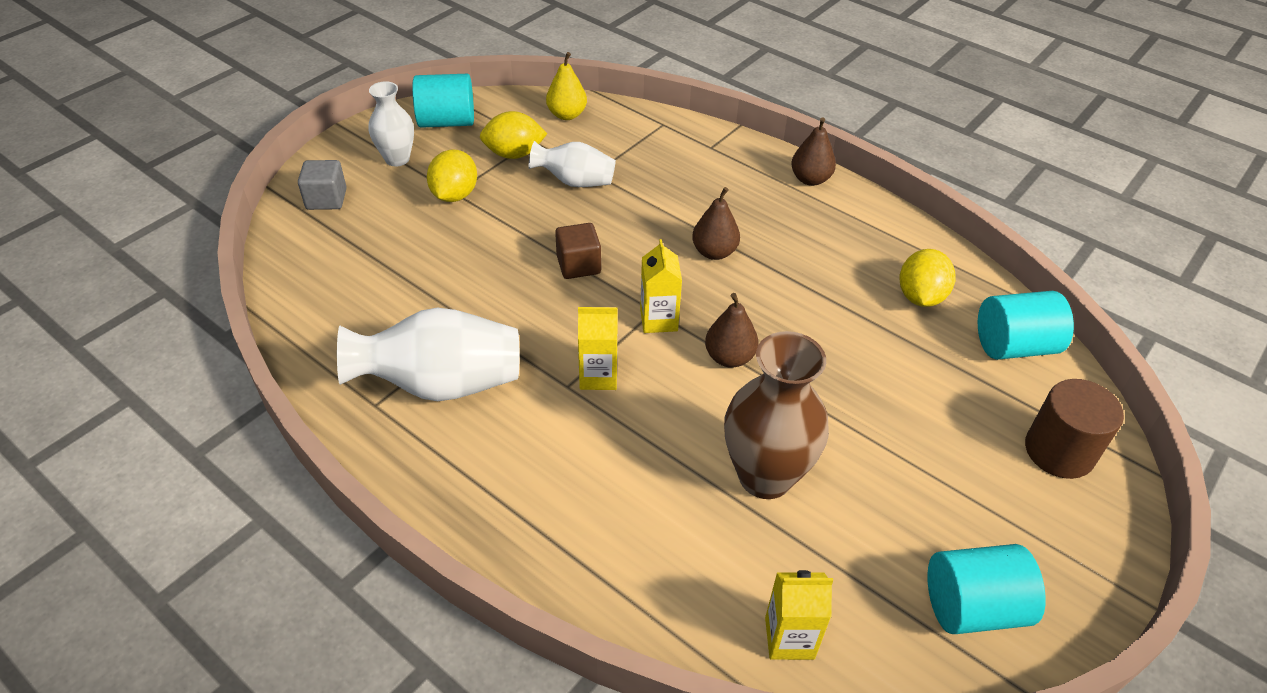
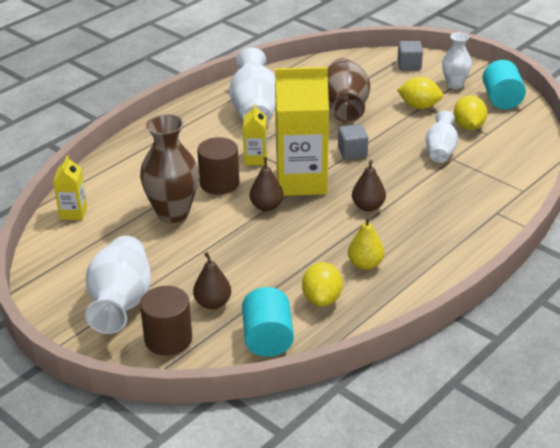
camera: 95 degrees right, 10 degrees down
yellow pear [546,52,587,120] -> yellow pear moved to [348,216,384,270]
brown cube [555,223,601,279] -> grey cube [338,124,368,160]
yellow carton [640,239,682,333] -> yellow carton [275,67,329,196], size x2.15
brown pear [791,118,836,186] -> brown pear moved to [193,252,231,309]
yellow lemon [899,249,956,307] -> yellow lemon turned 75 degrees clockwise [302,262,343,307]
turquoise cylinder [928,544,1046,634] -> none
none -> white vase [85,236,151,334]
none -> brown cylinder [197,137,239,195]
none -> brown vase [328,58,370,123]

